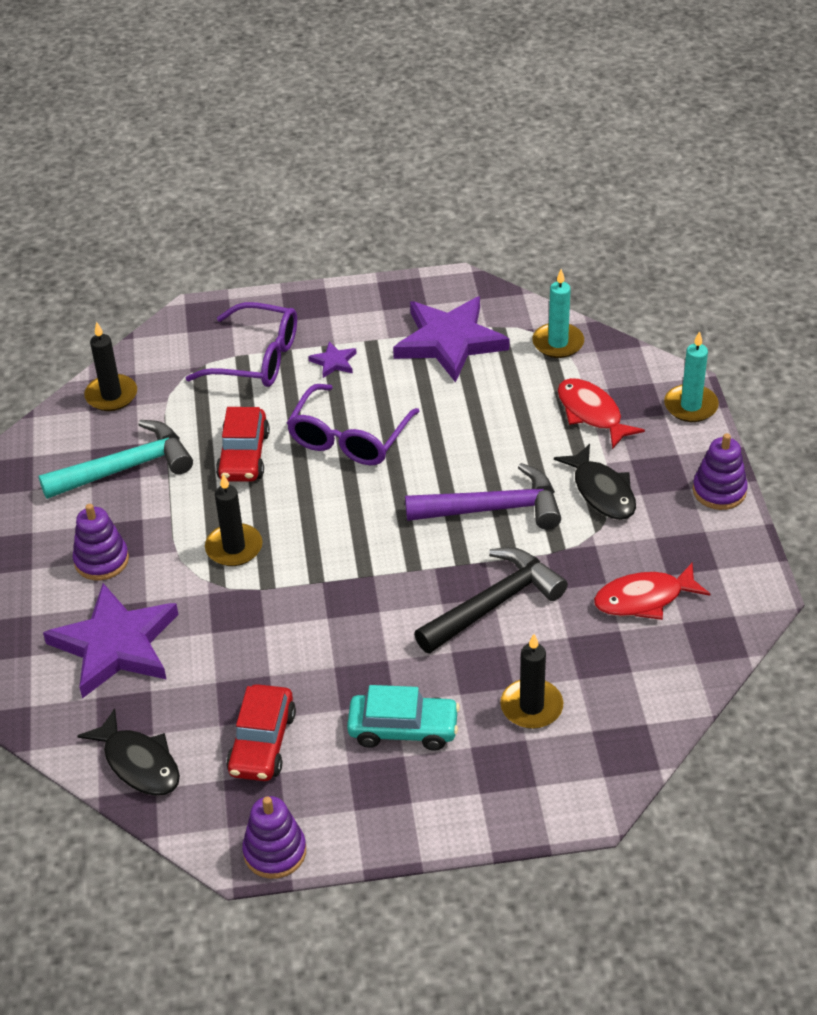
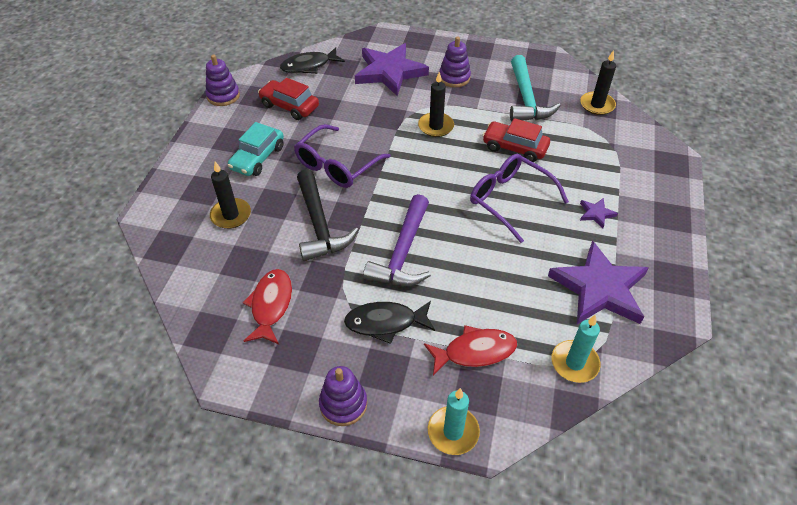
camera: 110 degrees right, 5 degrees up
purple glasses [186,302,297,387] -> purple glasses moved to [294,124,391,188]

